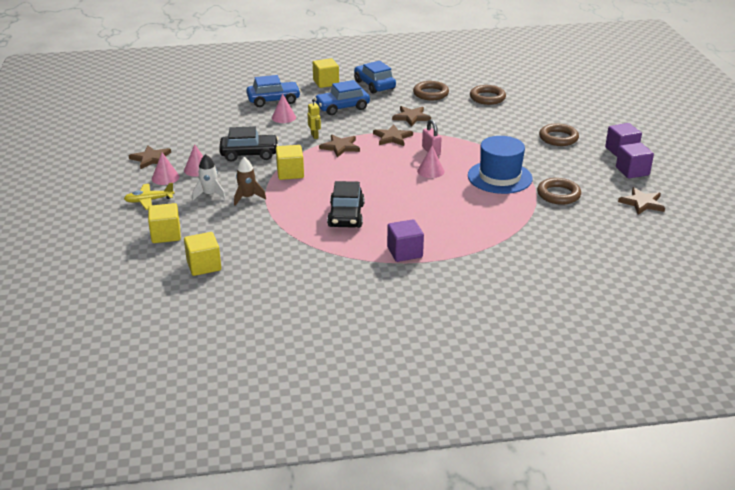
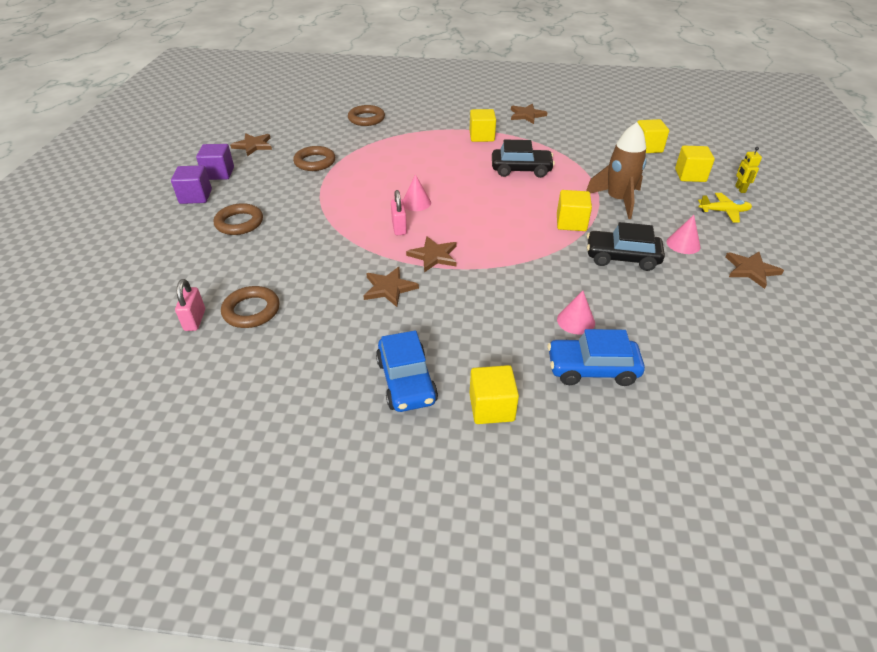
camera: 165 degrees left, 10 degrees up
pink cone [152,152,180,185] -> none
white rocket [192,154,226,200] -> none
brown rocket [234,157,266,206] -> brown rocket [586,122,647,219], size x1.70
yellow robot [308,99,321,139] -> yellow robot moved to [735,147,762,193]
blue car [314,80,370,115] -> none
brown star [319,135,360,157] -> brown star moved to [511,104,547,124]
black car [327,181,365,228] -> black car turned 75 degrees clockwise [492,140,555,178]
purple cube [387,219,424,262] -> yellow cube [469,109,496,142]
brown ring [413,81,449,100] -> brown ring moved to [348,105,385,126]
blue hat [468,136,533,194] -> none
none -> pink padlock [175,279,205,331]

